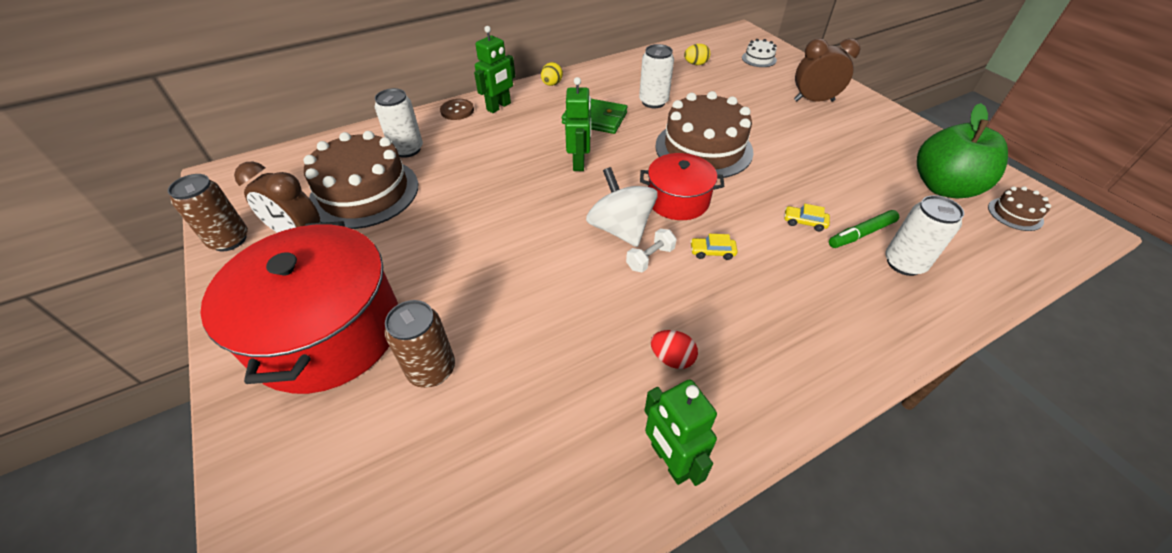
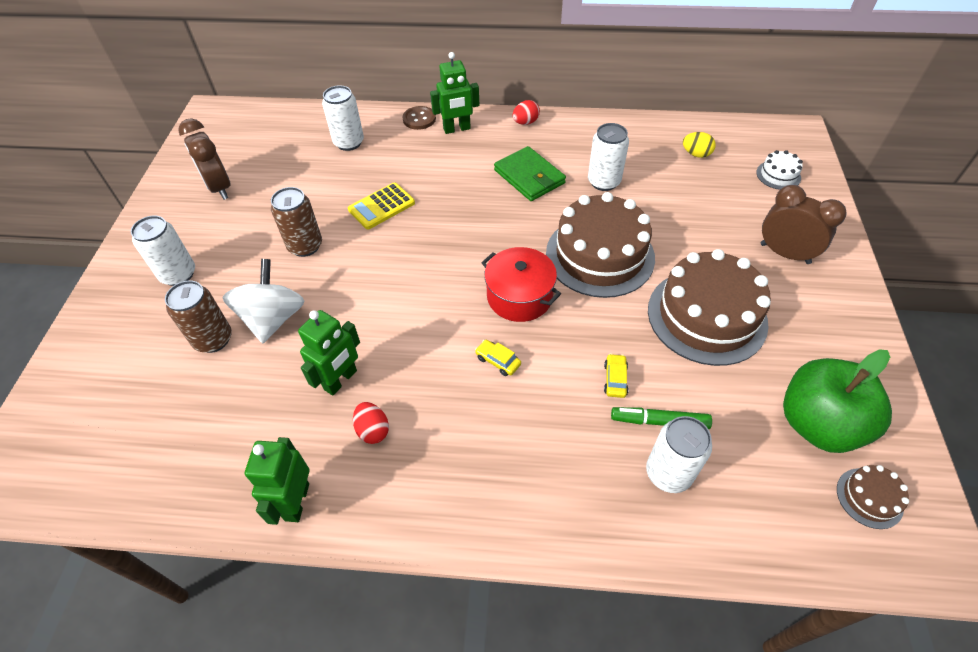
camera: 35 degrees right, 5 degrees up
brown can [168,174,248,252] -> brown can moved to [271,187,322,257]
red pot [200,221,398,394] -> white can [130,216,195,286]
brown cake [303,131,418,229] -> brown cake moved to [648,249,771,366]
yellow egg [541,62,563,86] -> red egg [512,100,540,125]
green robot [565,77,591,171] -> green robot moved to [298,310,360,395]
white spinning top [586,167,658,247] -> white spinning top moved to [222,259,305,343]
white dumbbell [626,229,677,272] -> none
yellow car [784,204,830,231] -> yellow car turned 45 degrees clockwise [604,354,628,398]
none -> yellow calculator [348,182,415,230]

